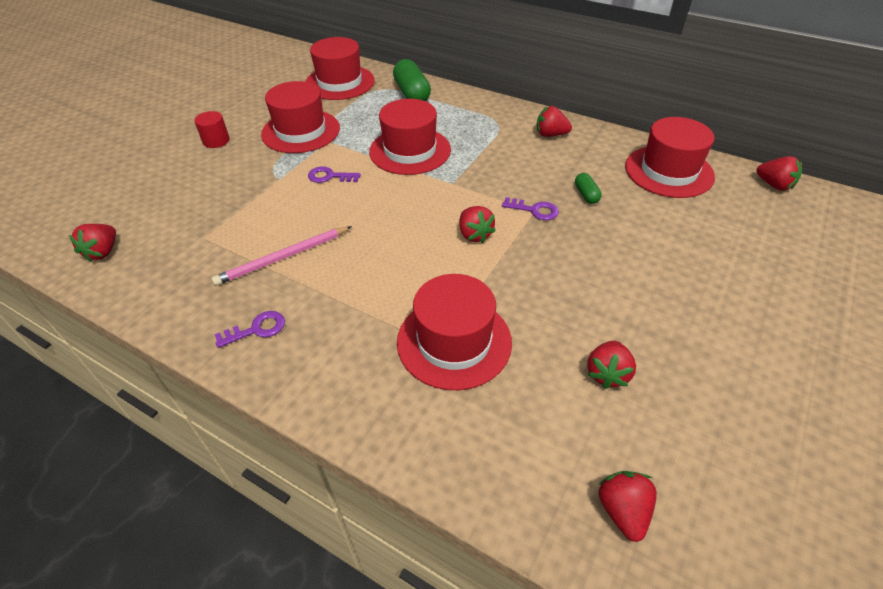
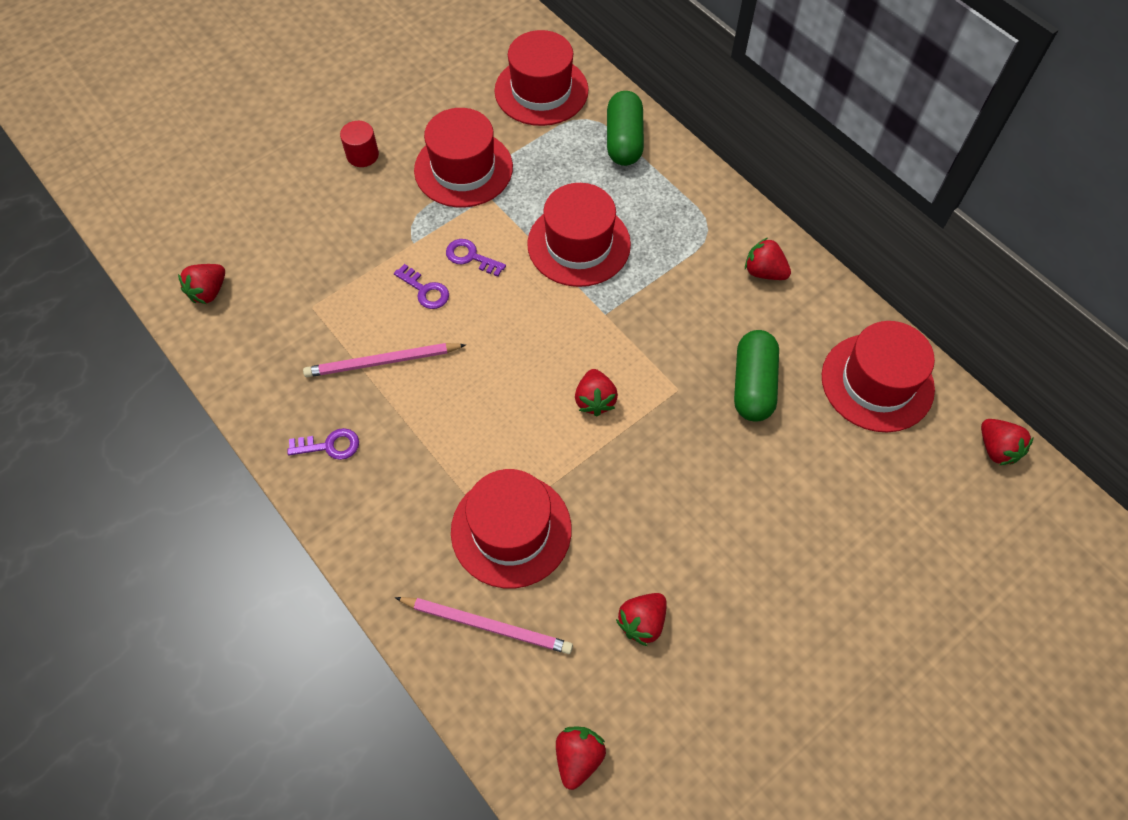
camera: 20 degrees right, 15 degrees up
purple key [502,197,559,220] -> purple key moved to [394,264,449,309]
green capsule [575,173,602,204] -> green capsule [734,330,779,422], size x1.97
none -> pink pencil [395,597,573,654]

